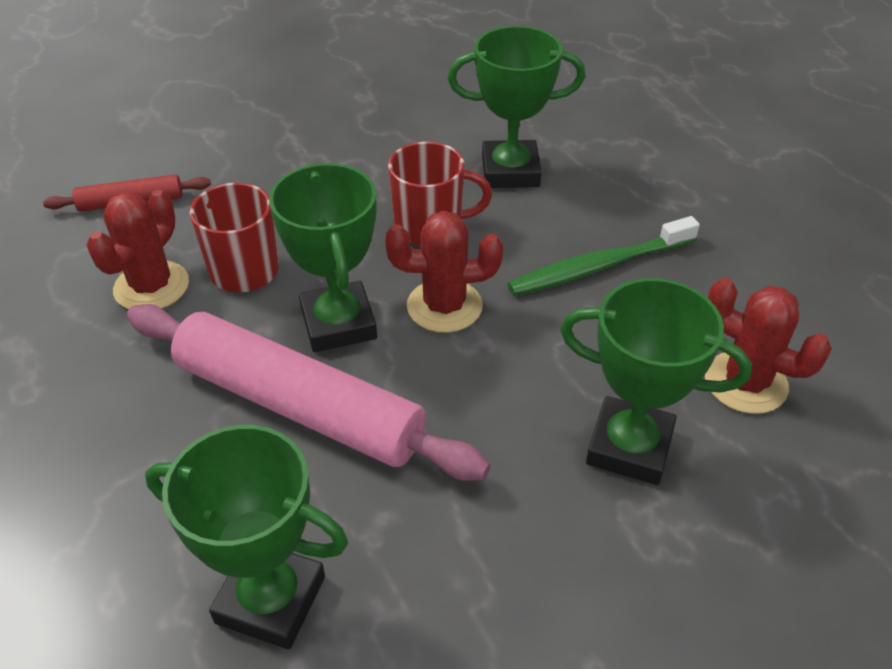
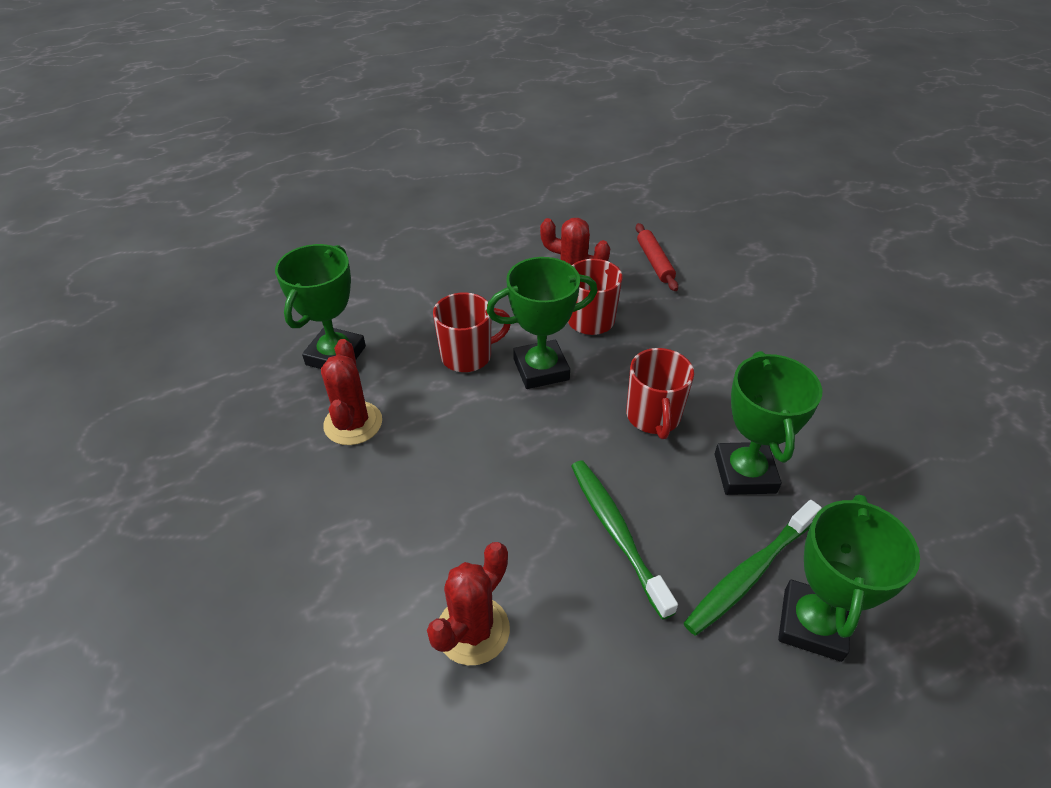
camera: 90 degrees right, 0 degrees up
pink rolling pin [127,304,490,481] -> red mug [433,292,511,372]
red cactus [385,211,503,333] -> red cactus moved to [321,339,382,445]
green trophy [560,278,752,485] -> green trophy moved to [778,494,920,662]
none -> green toothbrush [684,500,822,636]

